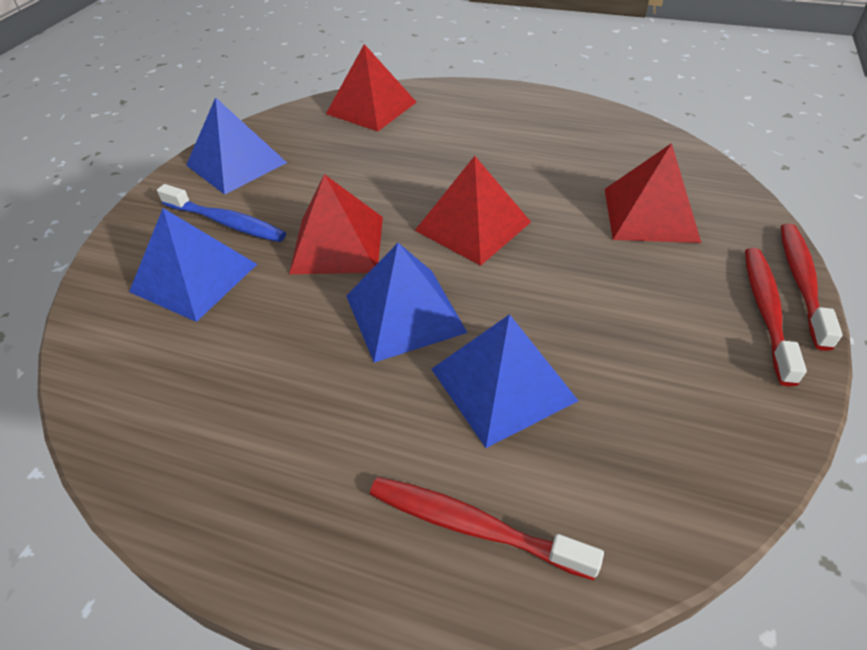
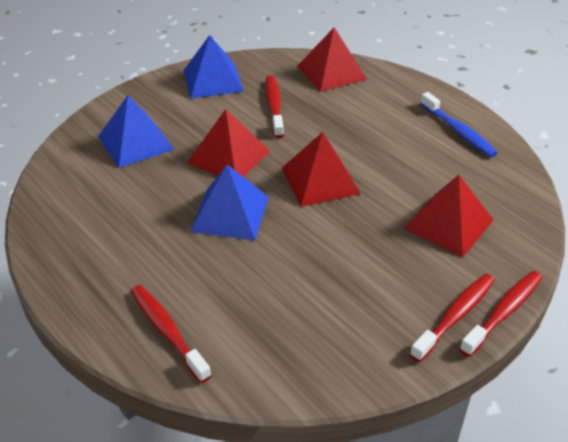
camera: 30 degrees right, 5 degrees down
blue toothbrush [157,184,286,242] -> blue toothbrush moved to [420,92,498,157]
blue pyramid [431,314,578,448] -> none
none -> red toothbrush [265,75,284,138]

